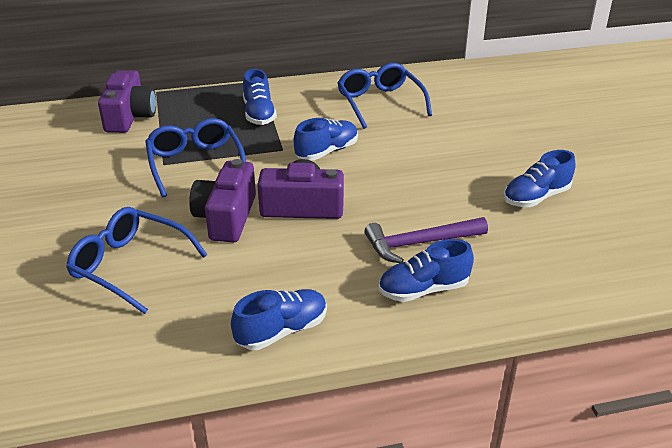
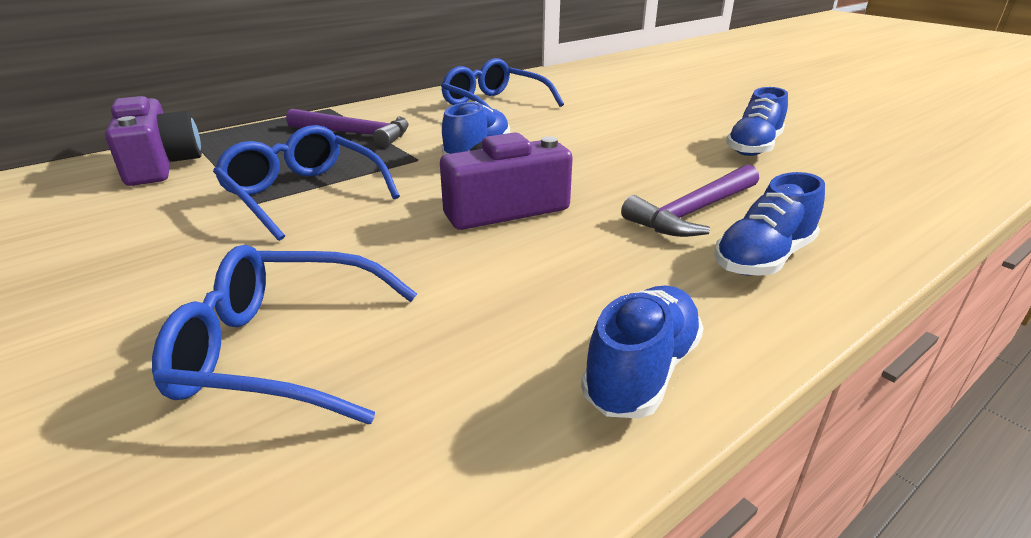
camera: 25 degrees left, 5 degrees down
purple camera [189,159,256,242] -> none
blue shoe [243,69,277,125] -> purple hammer [286,109,409,148]

